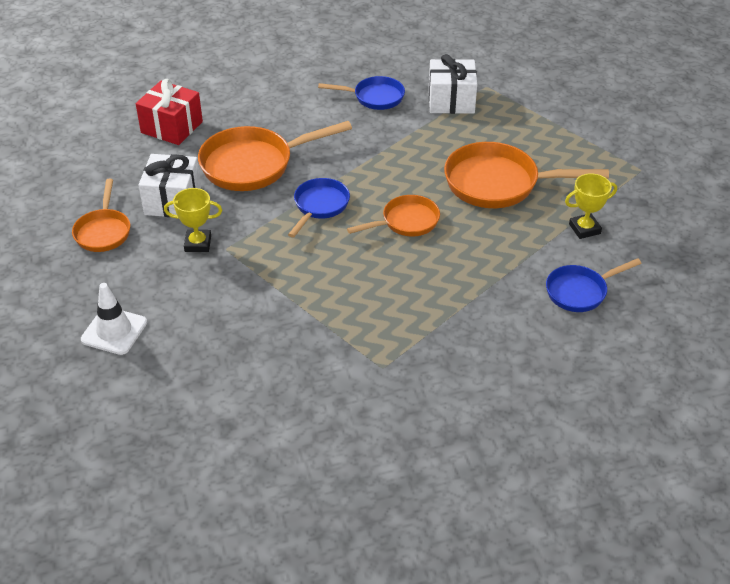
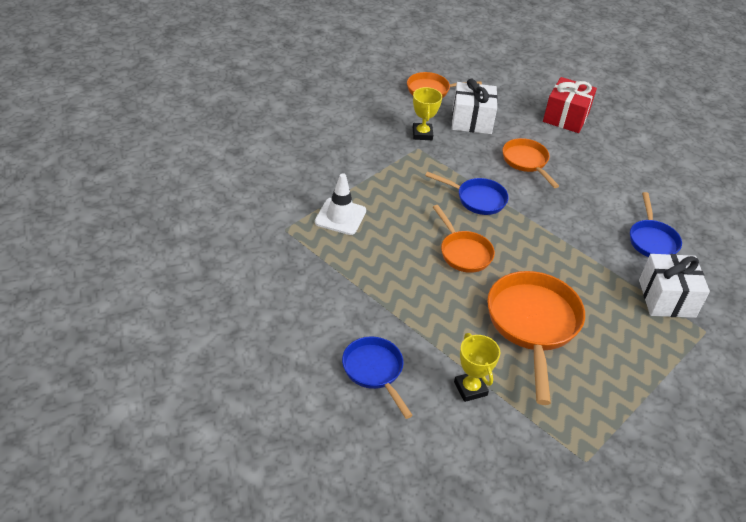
camera: 85 degrees right, 0 degrees up
white traffic cone [81,283,147,355] -> white traffic cone moved to [315,173,366,235]
orange pan [198,121,352,191] -> orange pan [502,138,559,188], size x0.59

